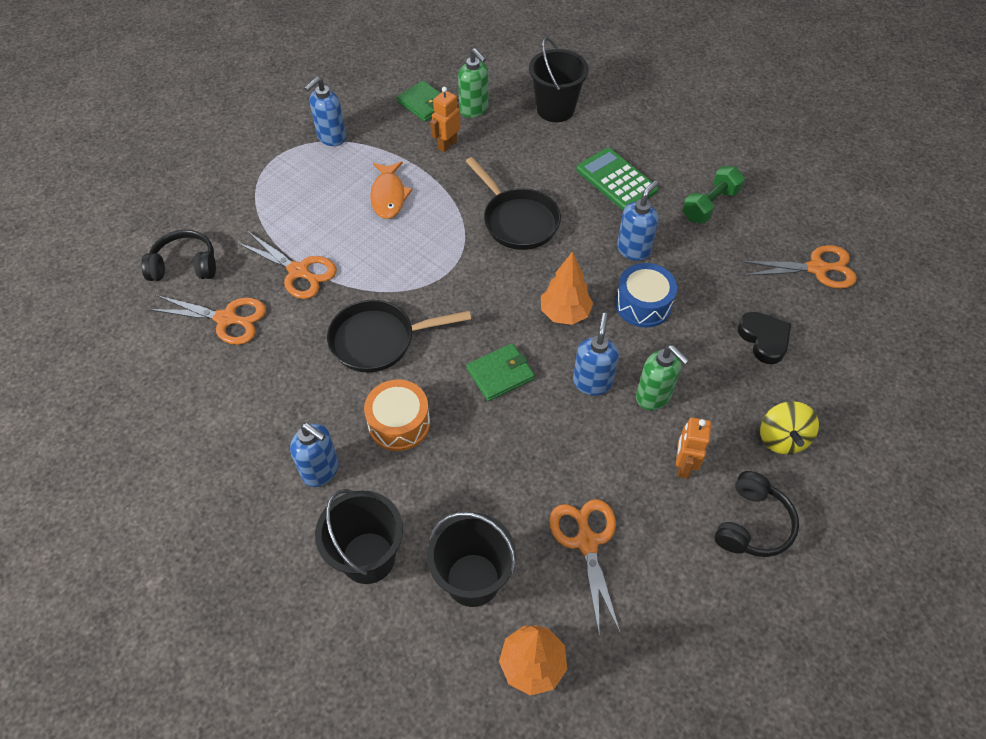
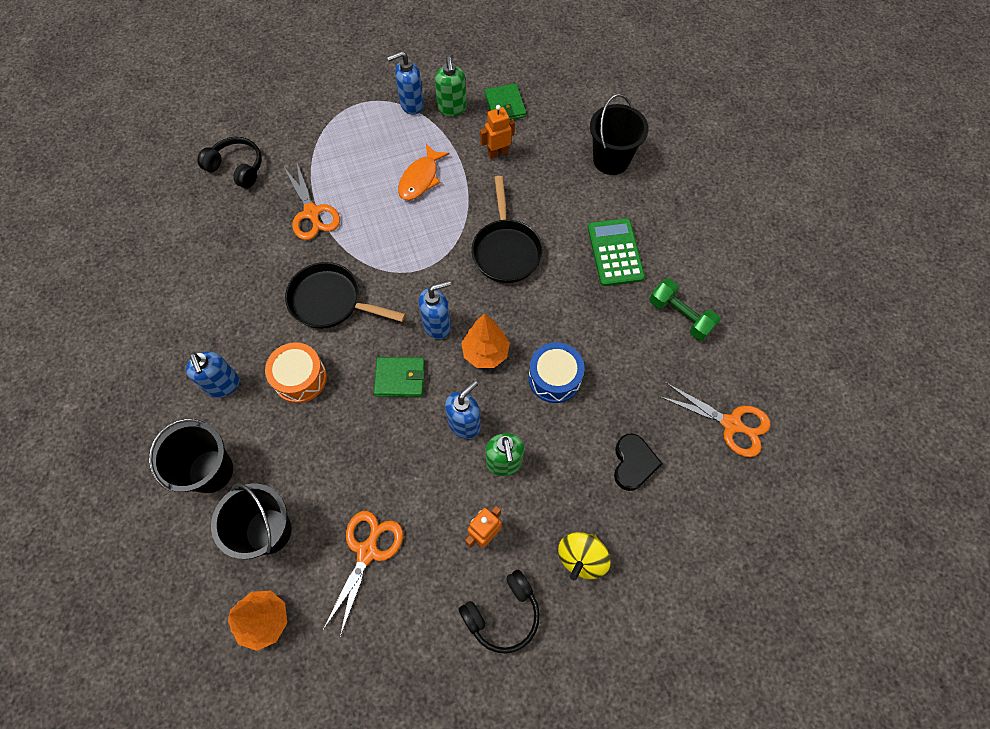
camera: 30 degrees right, 10 degrees up
orange scissors [149,295,266,345] -> none
green soap dispenser [458,48,488,118] -> green soap dispenser moved to [435,56,467,117]
blue soap dispenser [617,180,658,261] -> blue soap dispenser moved to [419,280,451,339]
green dumbbell [682,166,745,223] -> green dumbbell turned 60 degrees clockwise [650,279,720,341]

